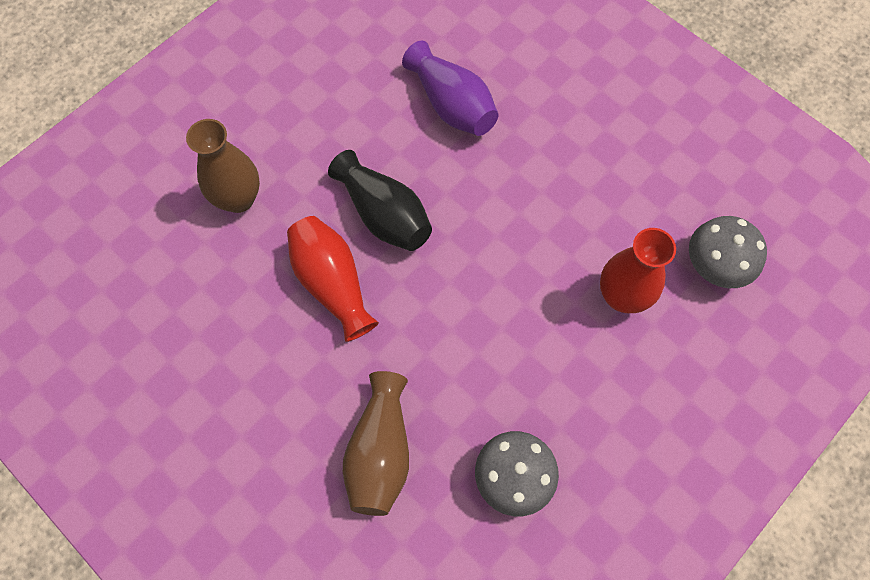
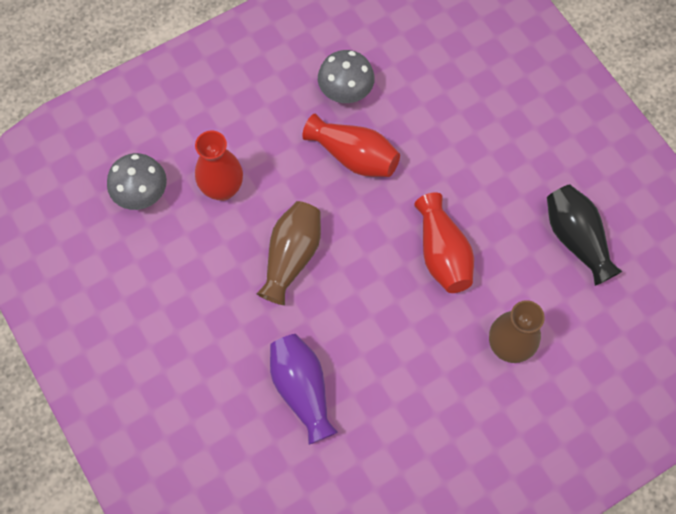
camera: 165 degrees left, 0 degrees up
black vase [328,150,432,251] -> black vase moved to [547,184,622,286]
brown vase [343,371,409,516] -> brown vase moved to [256,201,321,305]
none -> red vase [302,114,400,177]

